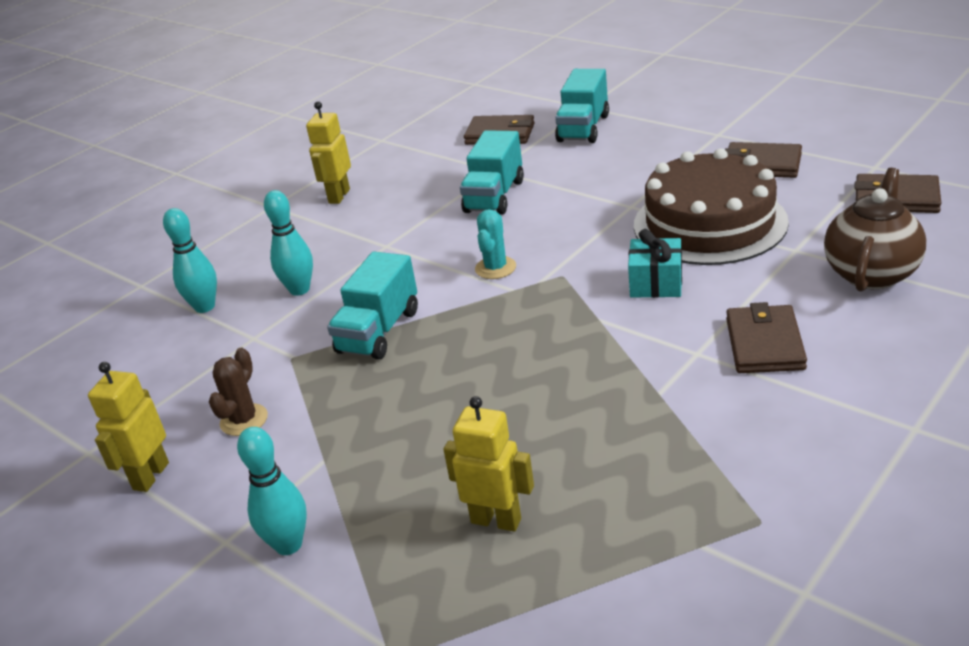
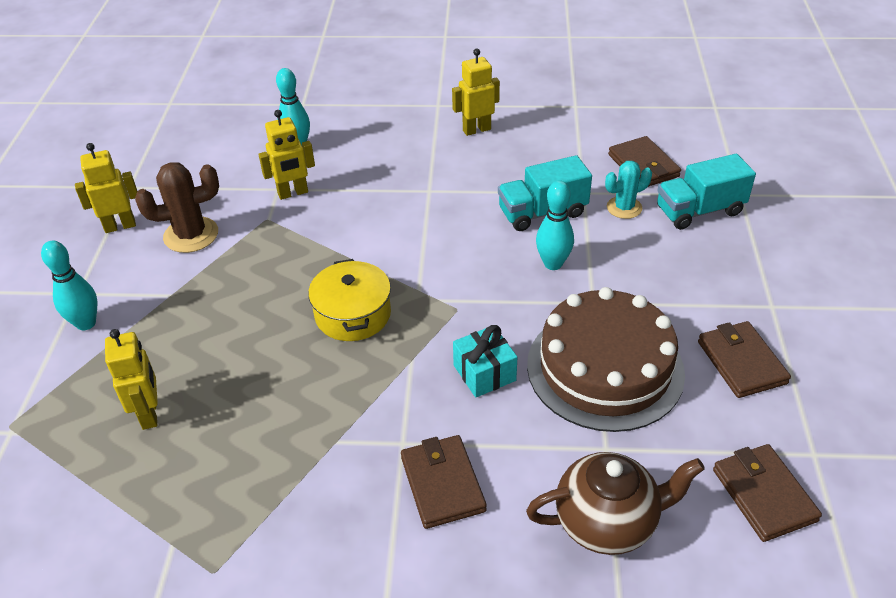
camera: 50 degrees right, 10 degrees up
brown cactus [209,348,268,436] -> brown cactus [135,162,219,253], size x1.52
turquoise bowling pin [264,190,313,296] -> turquoise bowling pin moved to [536,180,574,270]
turquoise truck [327,252,418,360] -> none
turquoise cactus [475,209,516,279] -> turquoise cactus moved to [605,161,652,219]
brown wallet [726,302,807,373] -> brown wallet turned 75 degrees counterclockwise [401,435,487,529]
none -> yellow robot [259,110,315,200]
none -> yellow pot [308,259,391,341]

